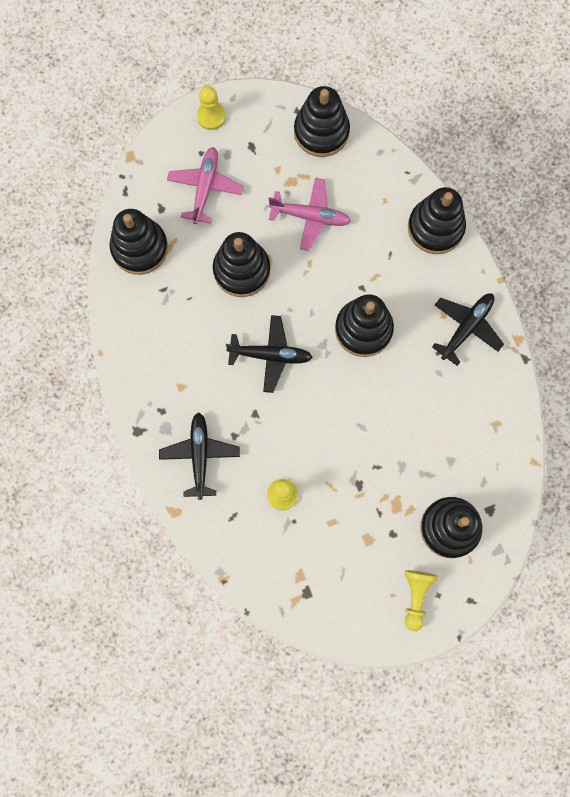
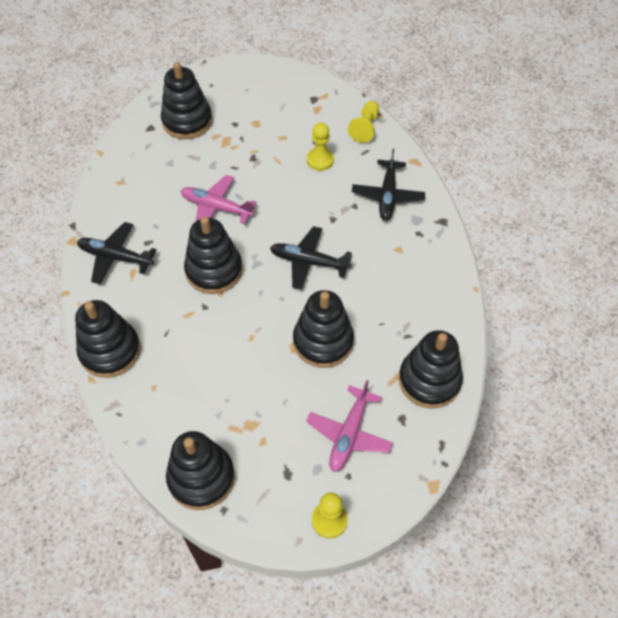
camera: 170 degrees left, 20 degrees down
pink plane [269,178,351,251] -> pink plane moved to [181,175,257,224]
yellow pawn [404,570,437,631] -> yellow pawn moved to [348,101,379,143]
black plane [432,293,504,366] -> black plane turned 60 degrees clockwise [77,222,157,284]

